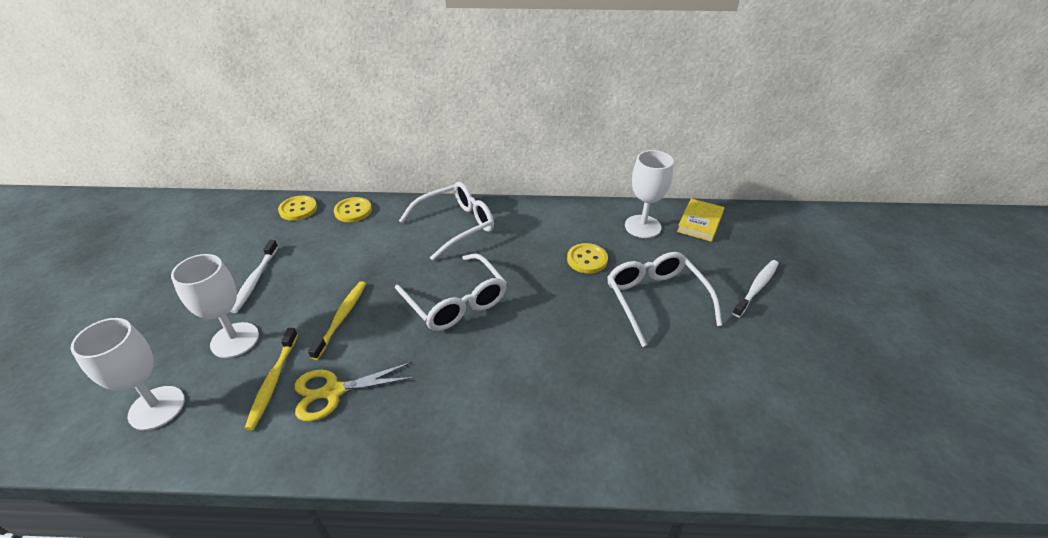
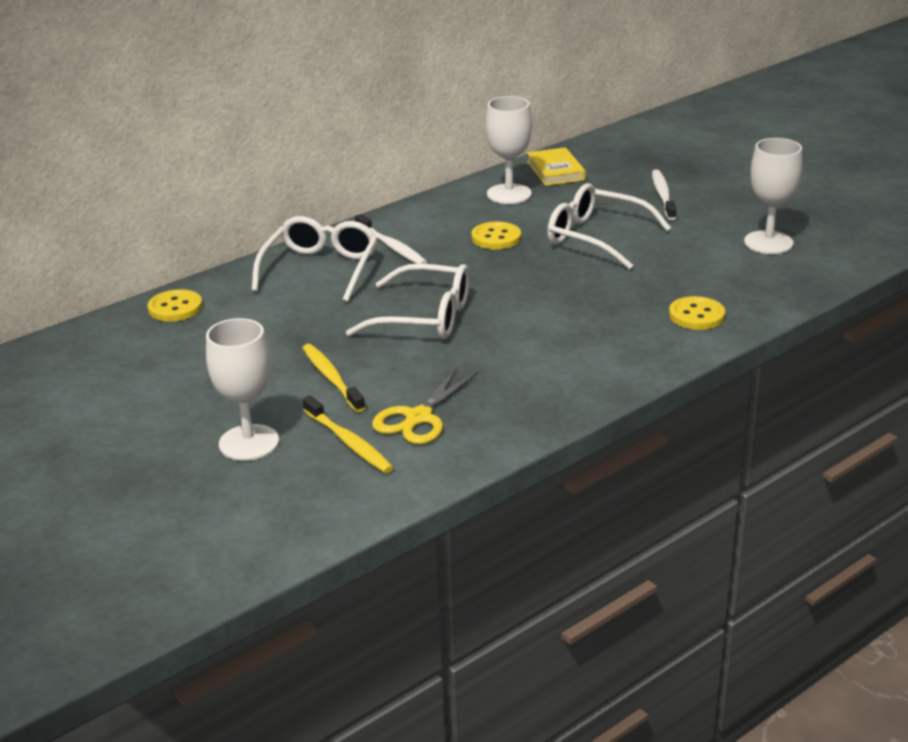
camera: 40 degrees left, 10 degrees down
white goblet [70,318,185,430] -> white goblet moved to [744,138,802,254]
white toothbrush [230,240,278,313] -> white toothbrush moved to [355,214,427,264]
yellow button [278,196,317,221] -> yellow button moved to [669,296,725,330]

